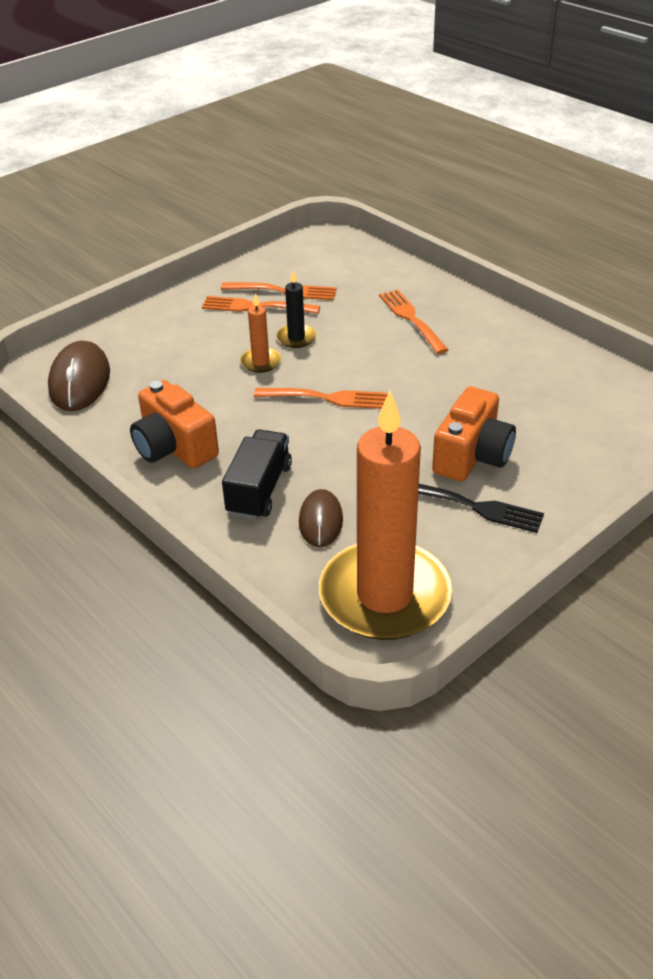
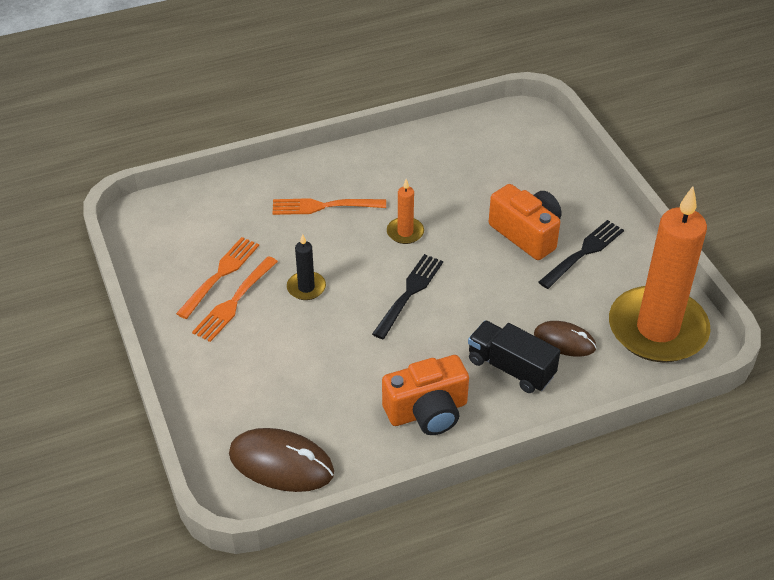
camera: 70 degrees left, 5 degrees up
orange candle [240,293,281,373] -> orange candle moved to [387,179,424,244]
orange fork [254,388,387,409] -> black fork [372,254,443,339]

